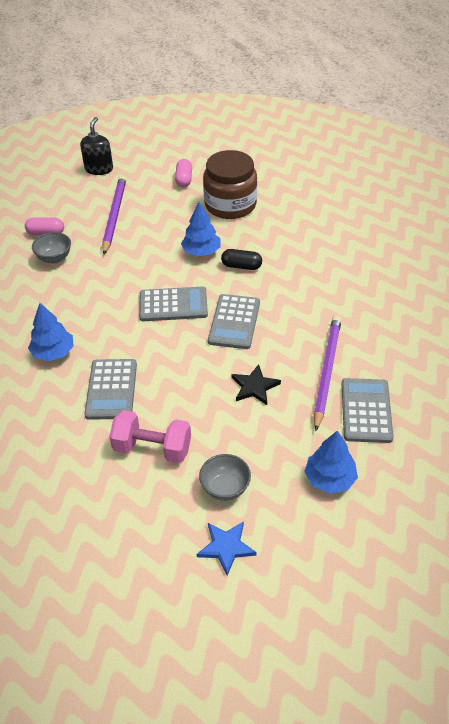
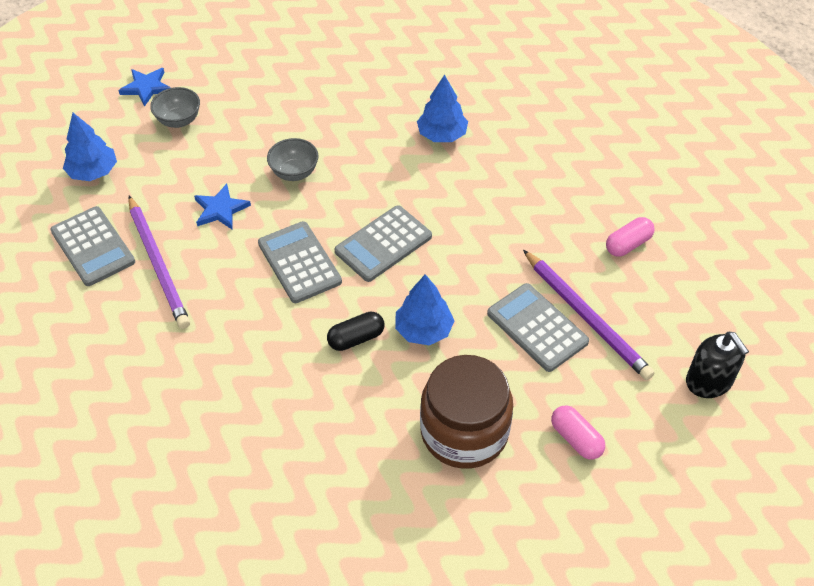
camera: 140 degrees right, 5 degrees up
grey bowl [32,232,71,264] -> grey bowl moved to [267,138,318,181]
grey calculator [84,359,137,420] -> grey calculator moved to [487,283,589,372]
pink dumbbell [109,410,191,463] -> none
black star [232,364,281,405] -> blue star [194,184,251,230]

